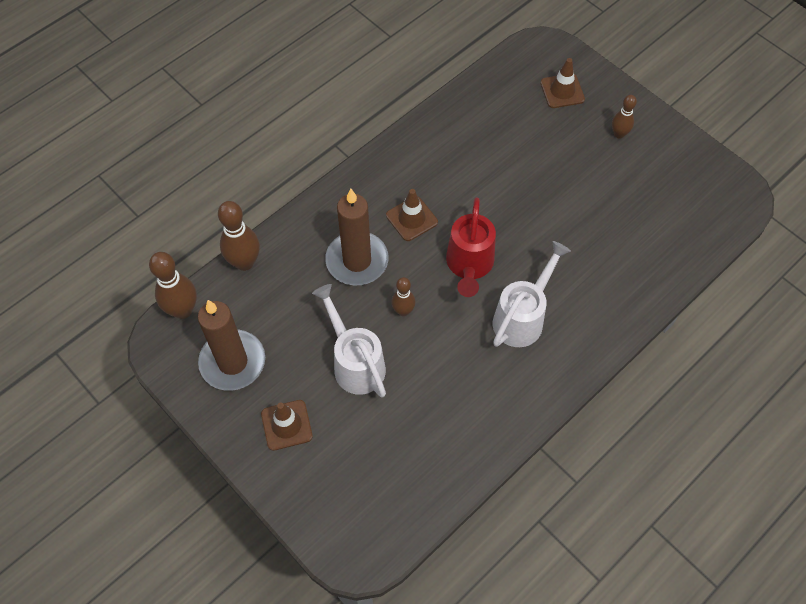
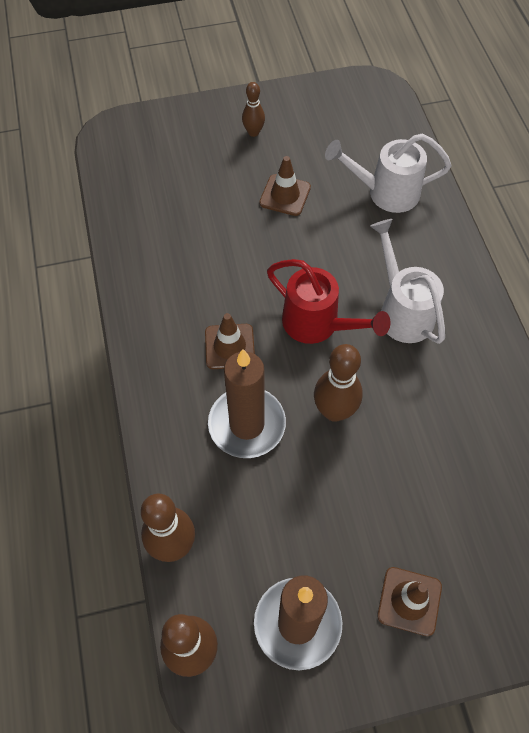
camera: 60 degrees left, 0 degrees up
white watering can [312,284,386,398] -> white watering can moved to [325,133,452,213]
brown bowling pin [392,277,415,316] -> brown bowling pin [314,344,363,422], size x1.66
brown traffic cone [540,58,585,108] -> brown traffic cone moved to [259,156,311,216]

